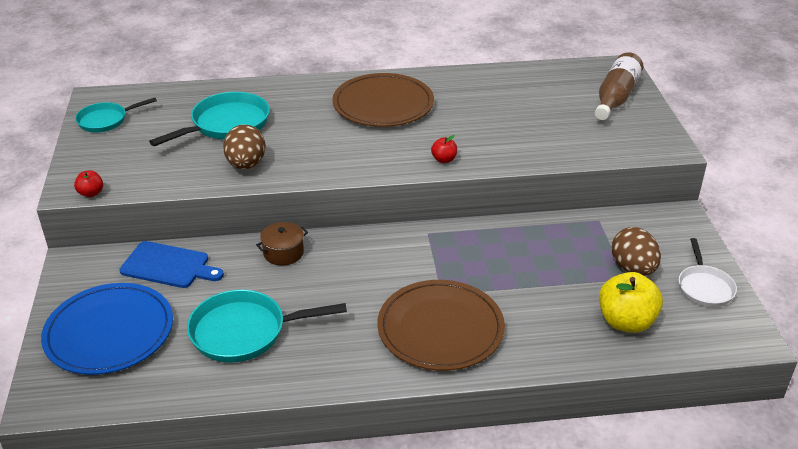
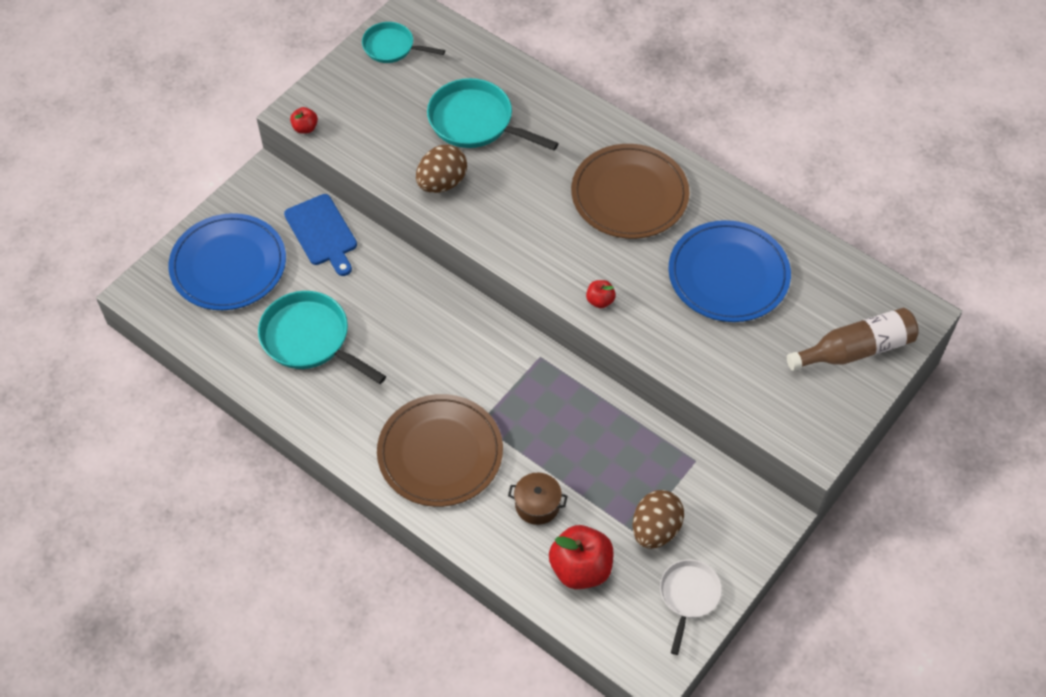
camera: 45 degrees right, 20 degrees up
turquoise pan [149,92,270,146] -> turquoise pan turned 150 degrees counterclockwise [427,78,559,151]
brown pot [256,222,308,266] -> brown pot moved to [508,473,568,525]
yellow apple [599,272,663,333] -> red apple [549,525,613,589]
white pan [679,238,737,307] -> white pan turned 150 degrees clockwise [660,559,722,655]
none -> blue plate [668,220,791,322]

